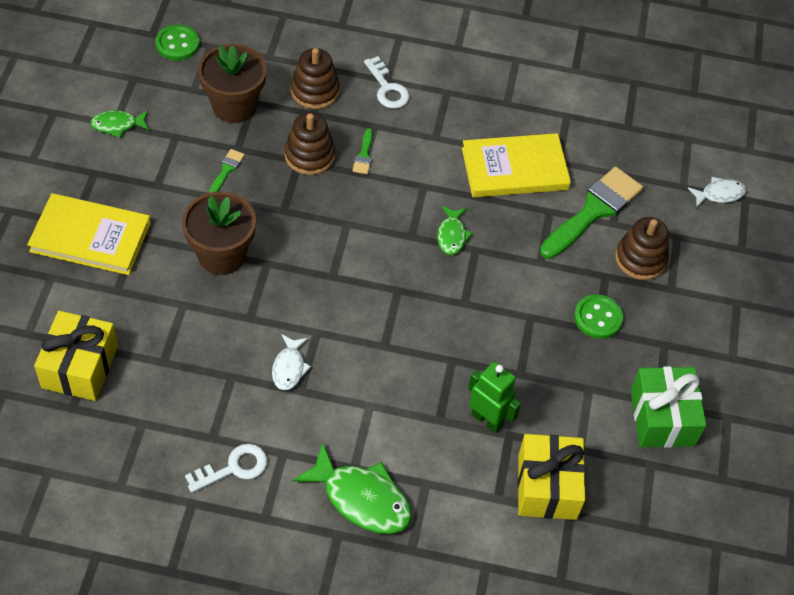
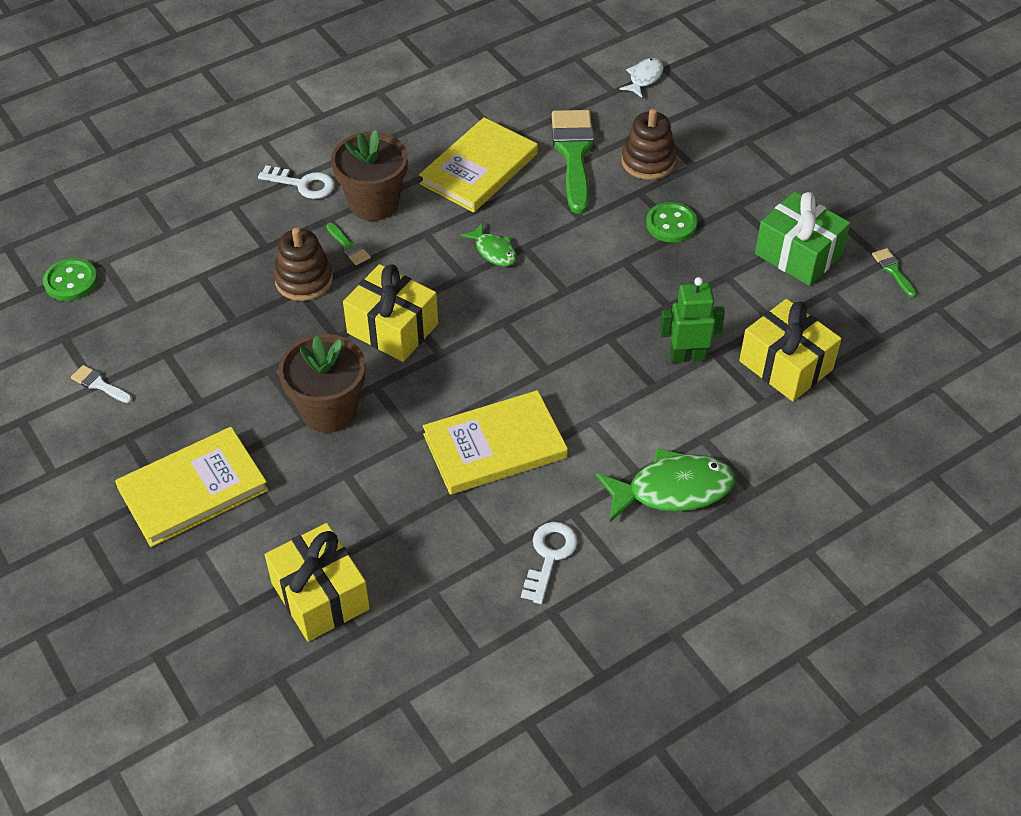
camera: 40 degrees left, 5 degrees down
green fish [90,111,149,138] -> white brush [71,365,132,403]
brown flower pot [198,44,267,123] -> brown flower pot moved to [331,130,408,221]
green brush [209,149,245,193] -> green brush moved to [872,248,917,297]
white fish [272,334,311,390] -> yellow book [423,390,568,495]
brown stacking toy [291,48,340,109] -> none
none -> yellow gift [343,264,438,362]

